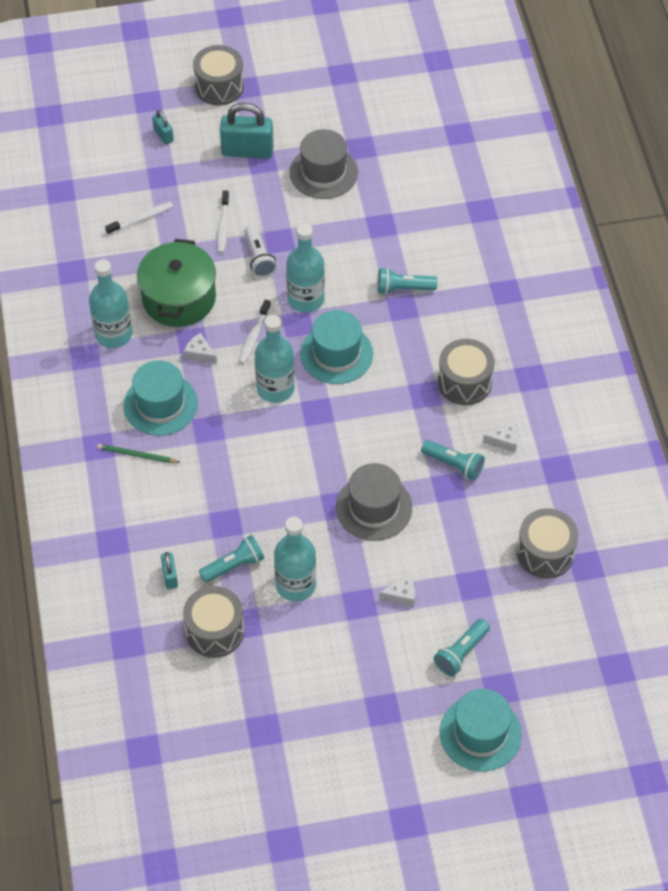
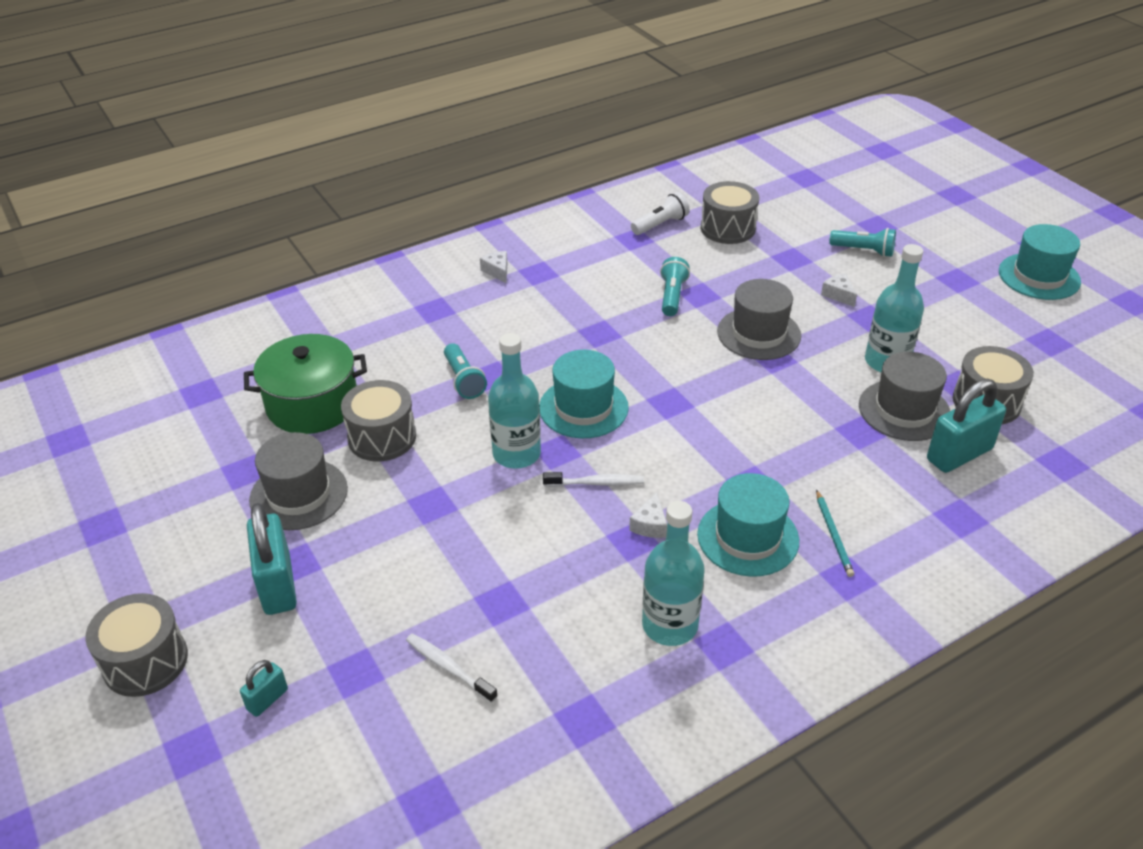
camera: 110 degrees left, 15 degrees down
green pencil [97,444,180,463] -> turquoise pencil [816,490,854,577]
green pot [137,239,216,327] -> green pot moved to [244,334,367,434]
turquoise padlock [161,552,178,589] -> turquoise padlock [927,379,1006,473], size x1.99
turquoise flashlight [199,535,264,583] -> grey hat [859,352,950,441]
white toothbrush [217,190,229,253] -> none
white flashlight [245,225,277,278] -> white flashlight moved to [631,192,690,235]
turquoise bottle [255,315,295,403] -> none
grey drum [438,339,495,405] -> grey drum moved to [341,380,416,461]
turquoise hat [440,689,522,772] -> turquoise hat moved to [999,224,1081,300]
white cheese [483,421,518,452] -> white cheese moved to [480,251,507,283]

